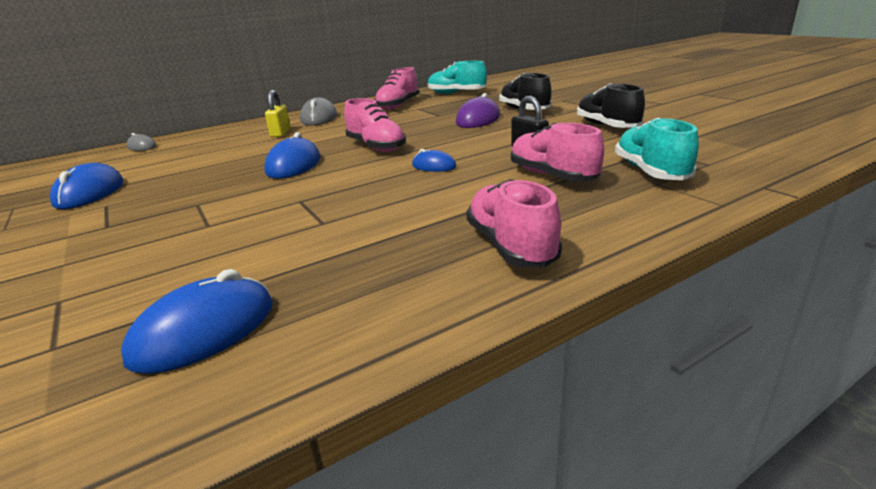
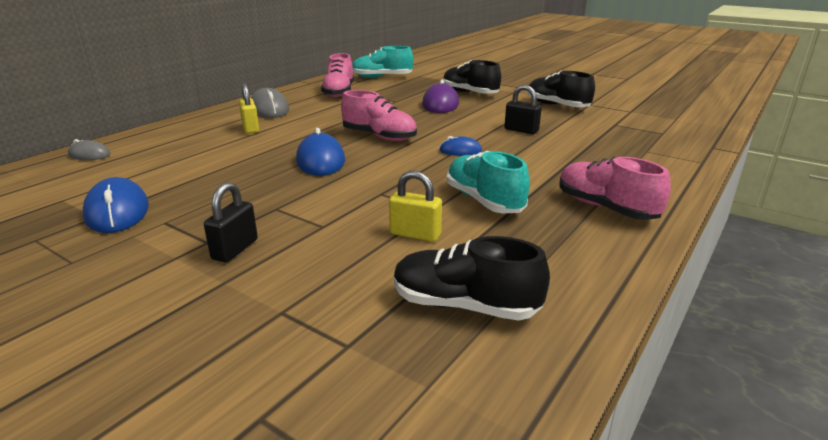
camera: 25 degrees left, 0 degrees up
blue mouse [121,269,273,374] -> black shoe [394,236,550,320]
pink shoe [511,123,604,182] -> none
turquoise shoe [615,118,699,180] -> turquoise shoe moved to [447,151,530,213]
none -> black padlock [204,182,258,262]
none -> yellow padlock [389,171,442,242]

